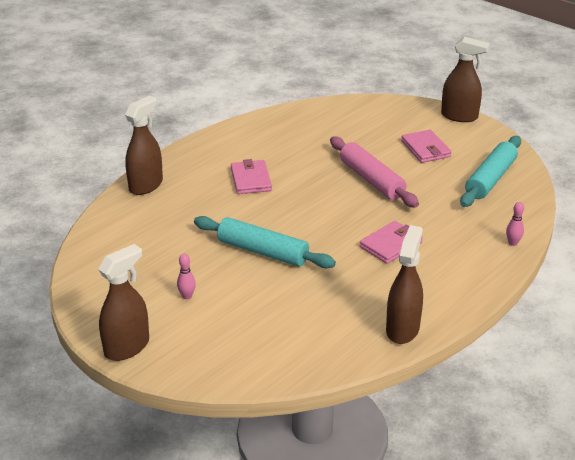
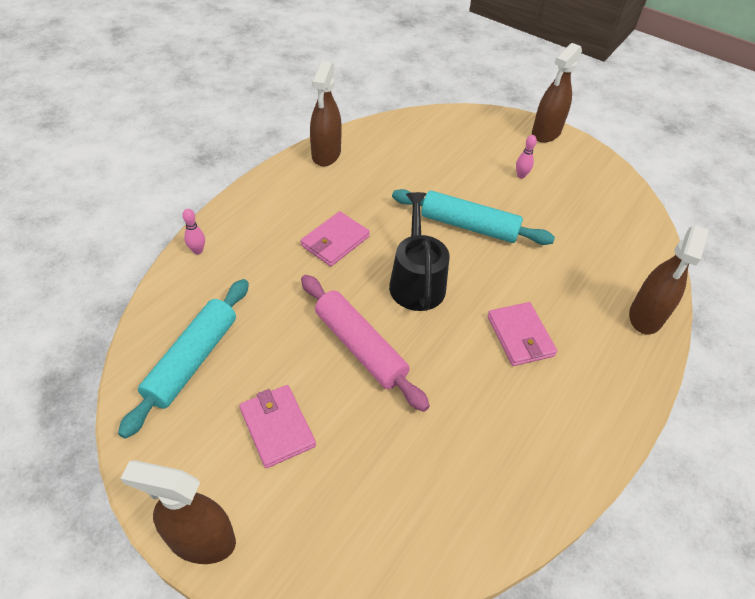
camera: 170 degrees right, 15 degrees up
none -> black watering can [389,192,449,311]

